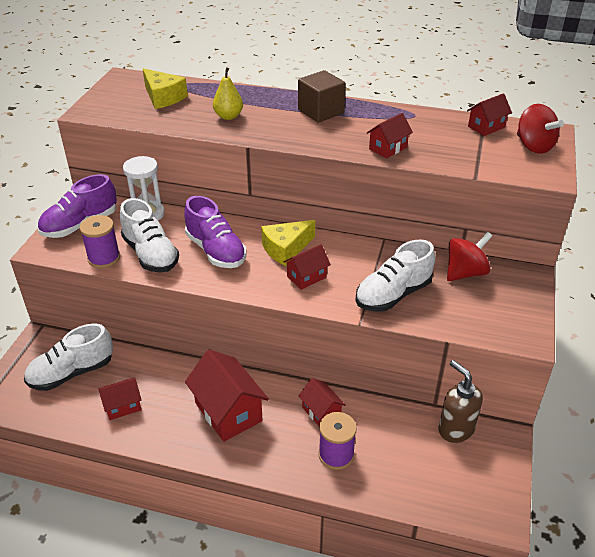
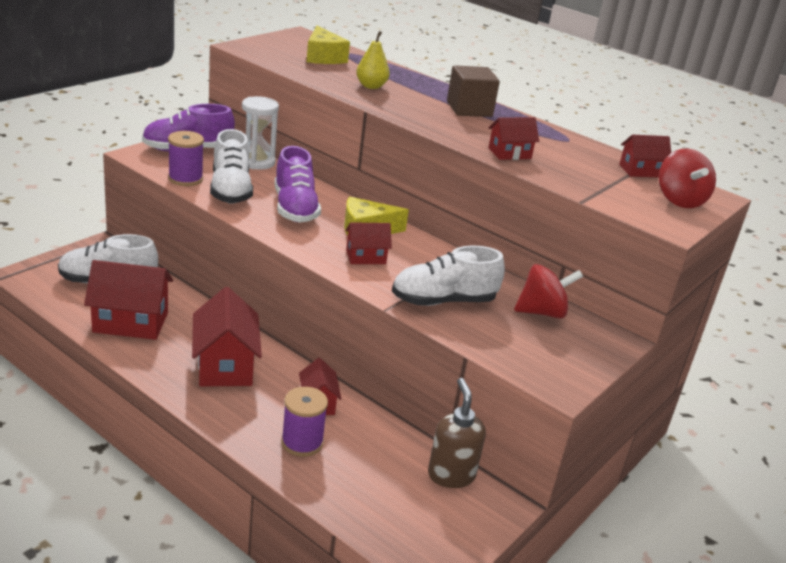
camera: 20 degrees right, 10 degrees down
red house [98,378,142,420] -> red house [84,260,173,340], size x1.79

